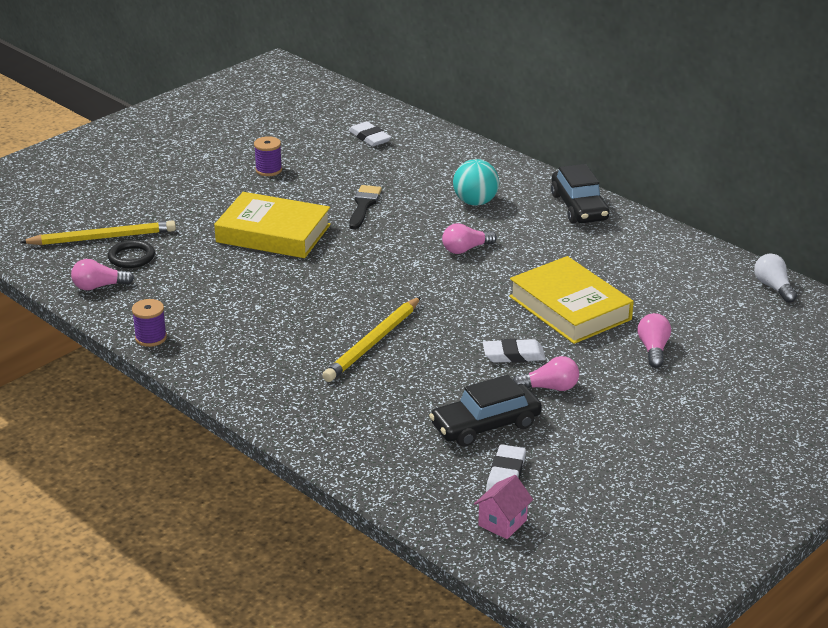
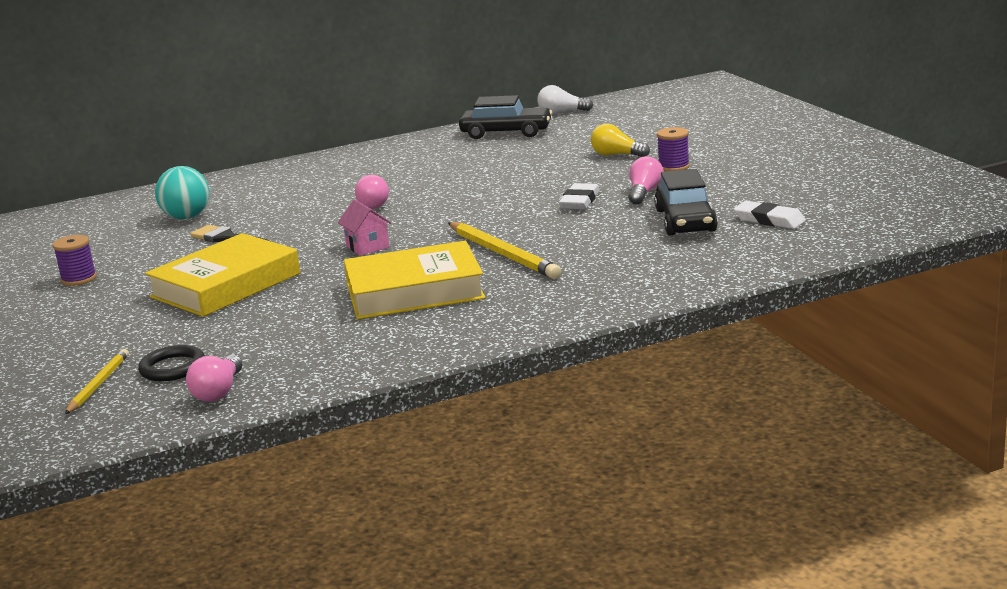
camera: 65 degrees left, 10 degrees down
yellow pencil [21,220,176,245] -> yellow pencil [65,349,129,414], size x0.59
purple spool [132,299,167,347] -> purple spool moved to [657,127,690,171]
white eraser [349,121,391,147] -> none
turquoise ball [453,159,499,205] -> turquoise ball moved to [155,166,209,219]
pink house [474,475,533,539] -> pink house moved to [338,199,391,256]
yellow book [509,256,634,344] -> yellow book moved to [344,241,485,319]
black car [551,164,609,223] -> black car moved to [459,95,552,139]
pink light bulb [638,313,671,368] -> yellow light bulb [591,124,650,157]

